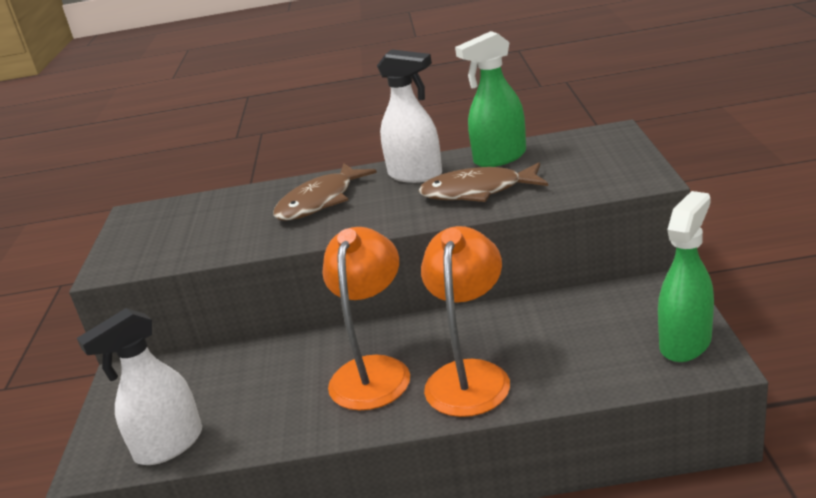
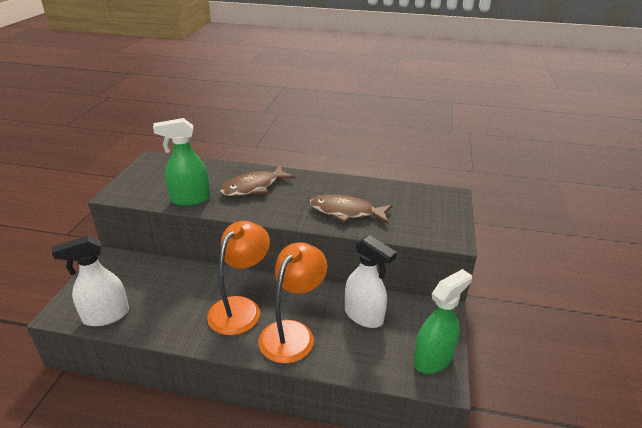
camera: 10 degrees right, 5 degrees up
white spray bottle [377,49,442,183] -> white spray bottle moved to [345,235,397,328]
green spray bottle [455,31,526,167] -> green spray bottle moved to [153,118,210,206]

